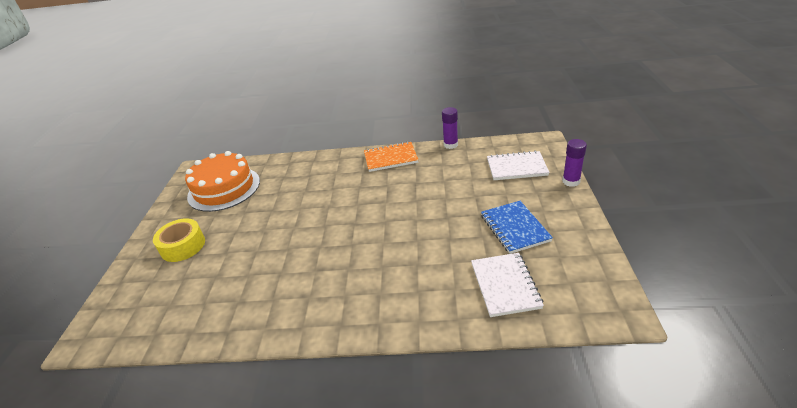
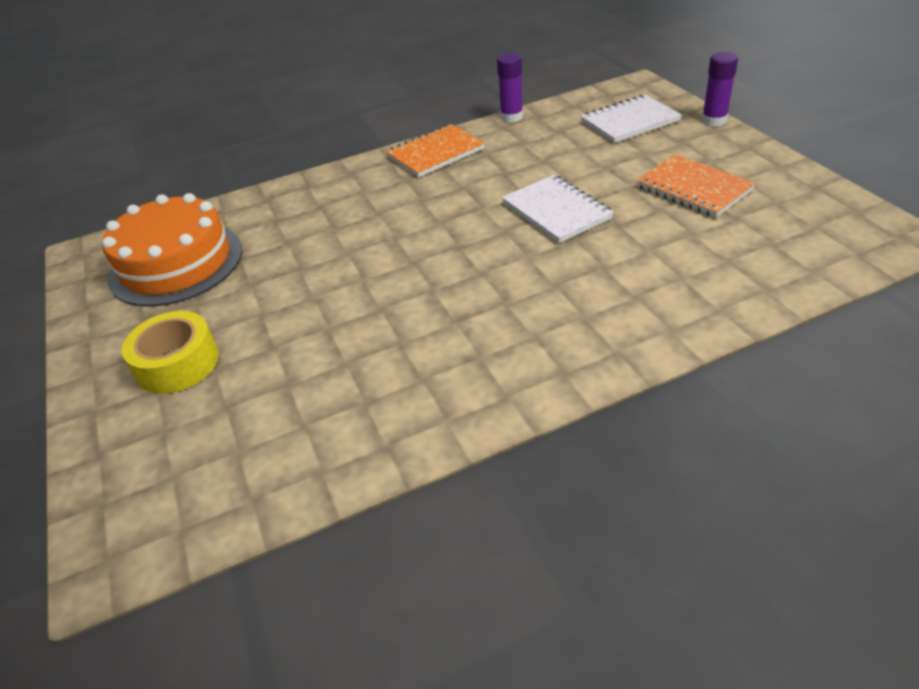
camera: 25 degrees left, 5 degrees up
white notebook [471,253,544,317] -> white notebook moved to [502,175,614,243]
blue notebook [481,201,553,254] -> orange notebook [636,154,756,218]

